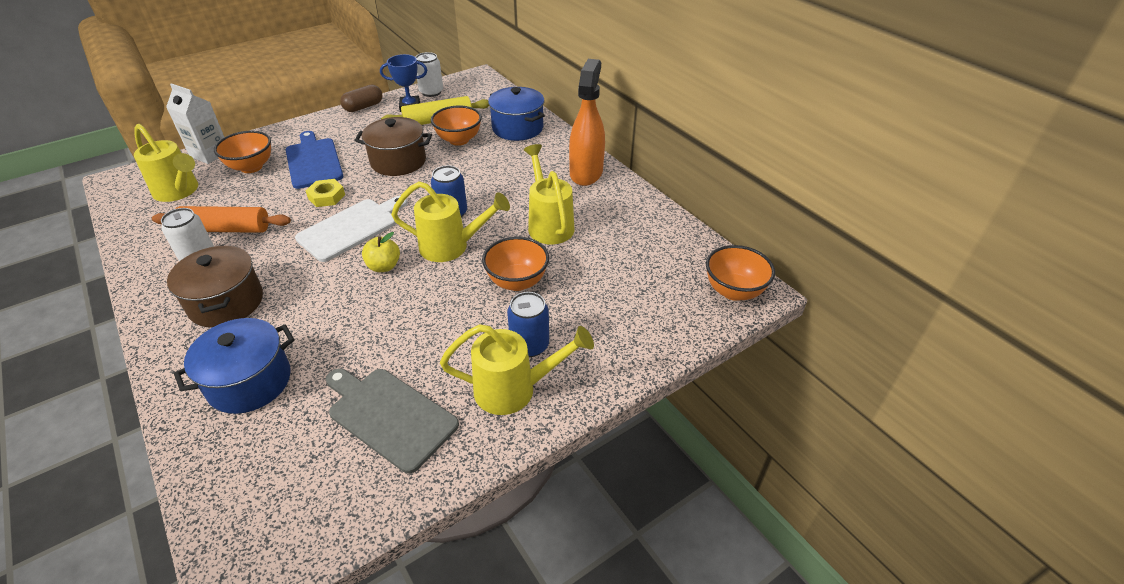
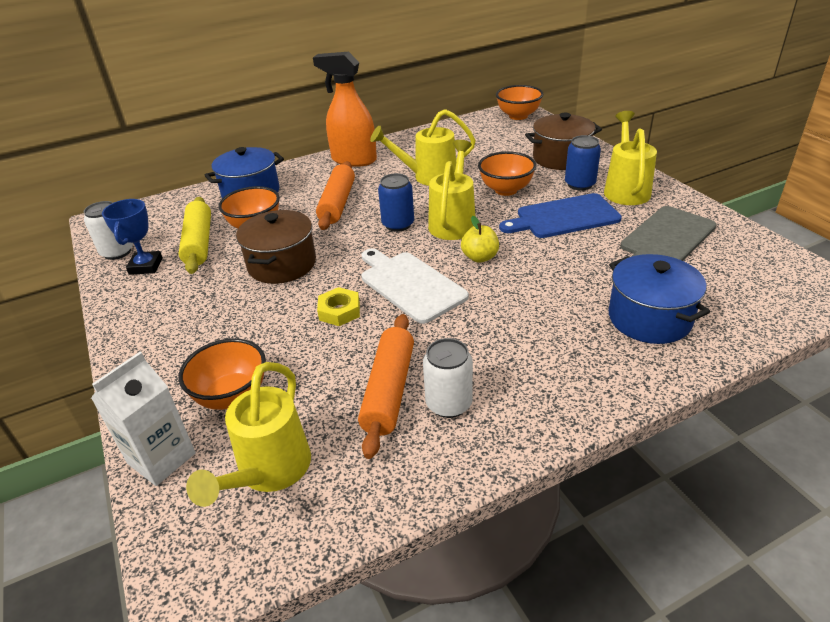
camera: 80 degrees left, 5 degrees down
yellow watering can [134,124,198,202] -> yellow watering can turned 150 degrees clockwise [186,362,311,507]
brown pot [167,245,263,328] -> brown pot moved to [525,113,602,170]
blue cutting board [286,131,343,189] -> blue cutting board moved to [499,193,622,238]
brown capsule [340,84,382,112] -> none
none -> orange rolling pin [316,161,355,230]

